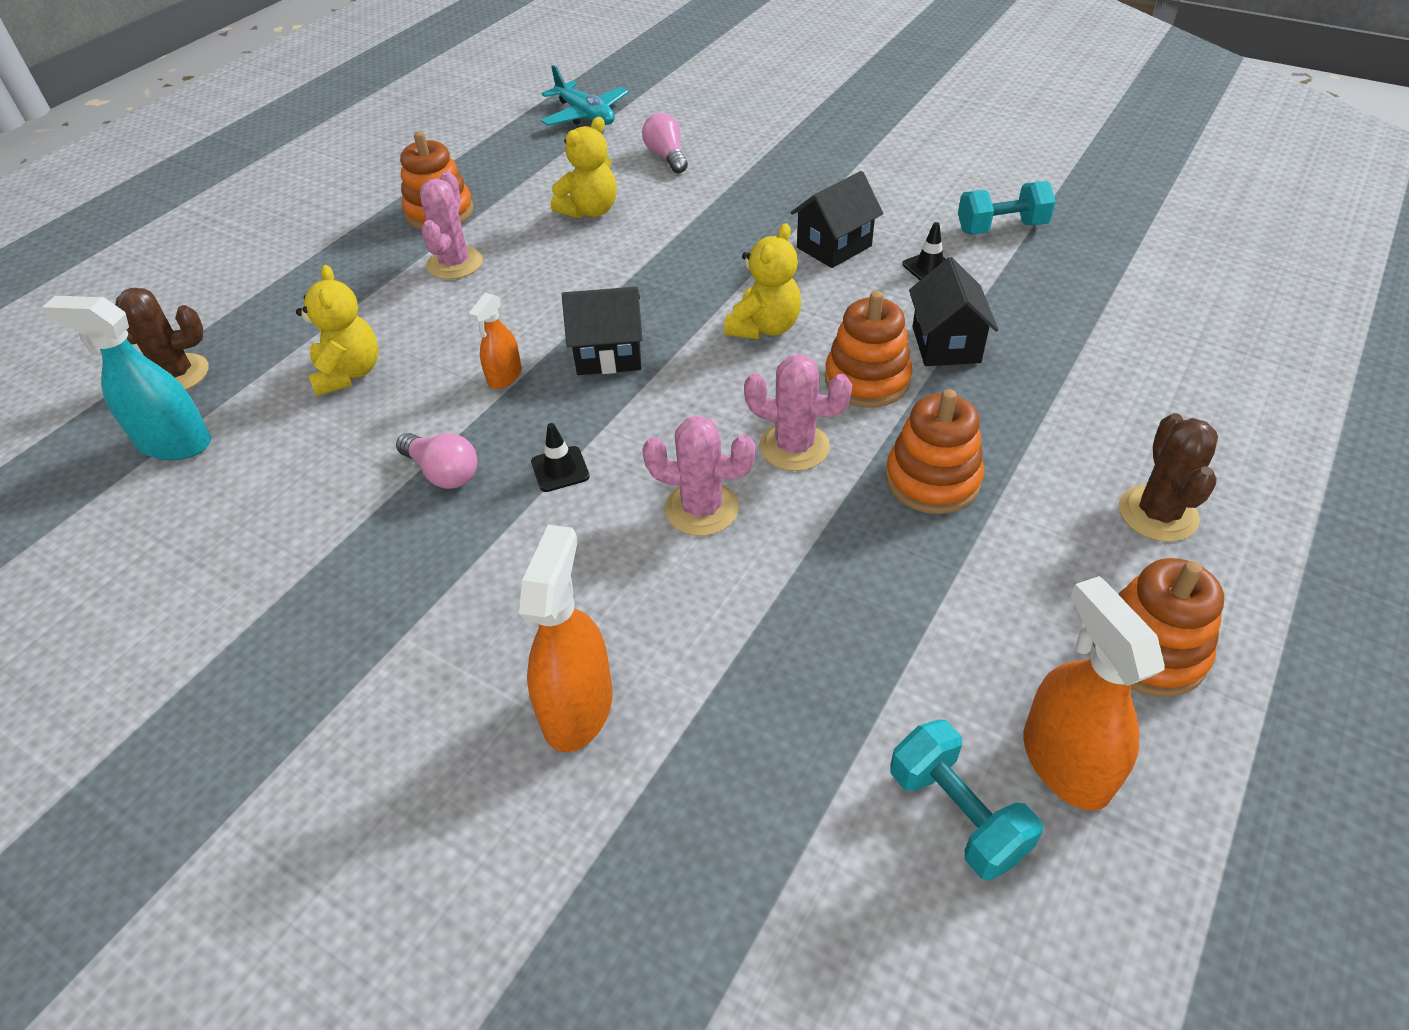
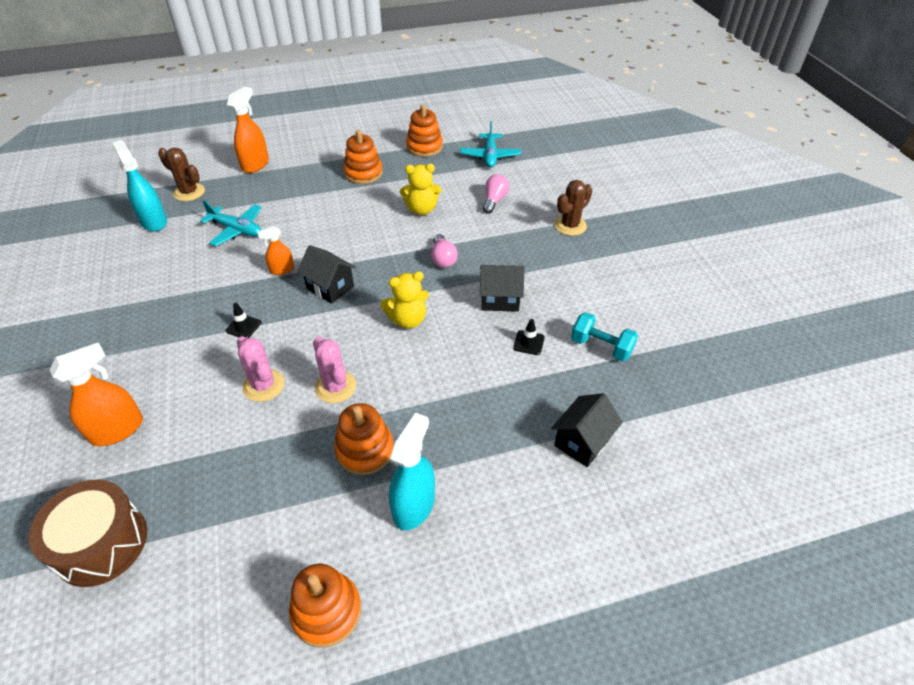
camera: 40 degrees right, 0 degrees up
yellow teddy bear [296,265,379,396] -> turquoise plane [200,200,262,246]
pink light bulb [396,433,477,489] -> pink light bulb moved to [431,234,458,268]
pink cactus [420,171,483,279] -> none
orange stacking toy [825,291,912,408] -> orange stacking toy moved to [406,104,443,157]
turquoise dumbbell [890,720,1043,880] -> none
black house [909,257,999,366] -> black house moved to [551,393,623,467]
orange spray bottle [1023,576,1165,811] -> orange spray bottle moved to [227,87,269,173]
brown cactus [1119,413,1218,542] -> brown cactus moved to [554,180,592,236]
none -> brown drum [29,480,147,587]
none -> turquoise spray bottle [389,412,435,530]

